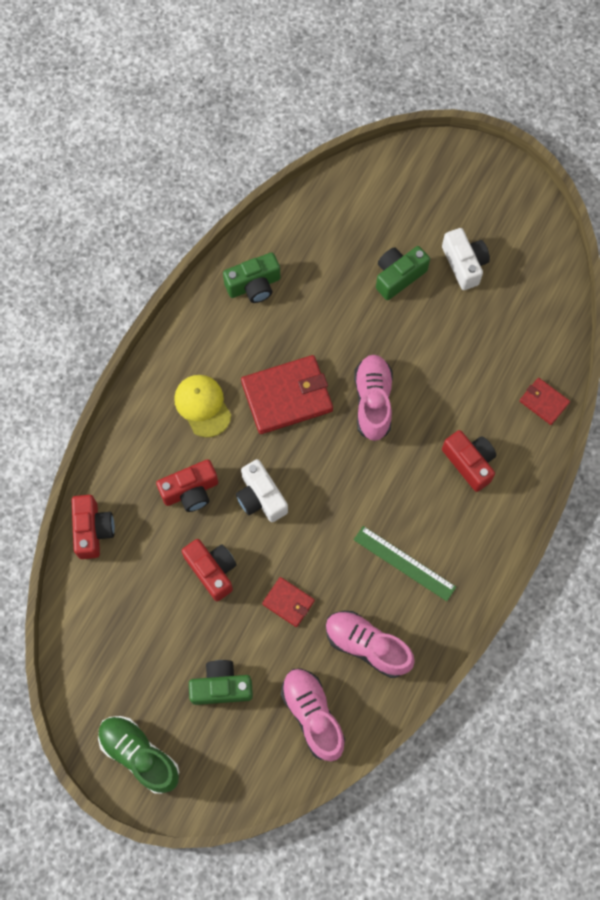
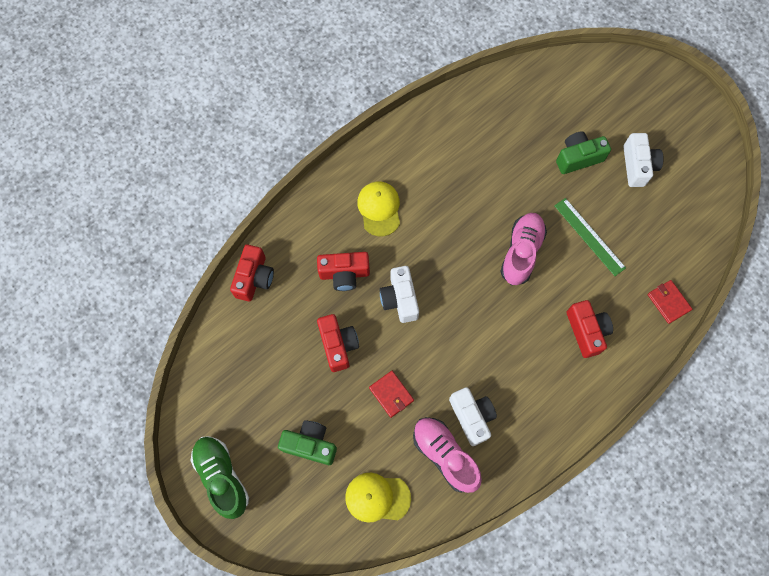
camera: 20 degrees right, 0 degrees up
green camera [223,252,280,303] -> none
red wallet [241,355,333,434] -> none
pink shoe [281,668,345,761] -> yellow cap [345,473,411,522]
green ruler [354,526,456,601] -> green ruler moved to [554,198,626,276]
none -> white camera [449,387,497,446]

